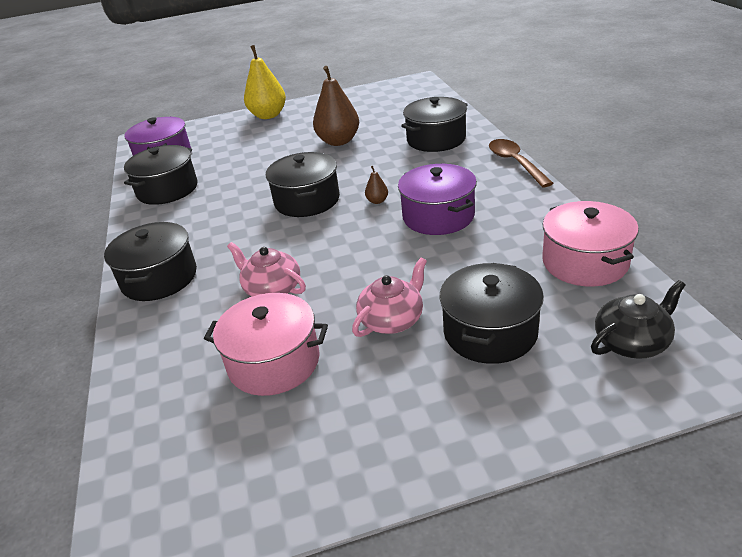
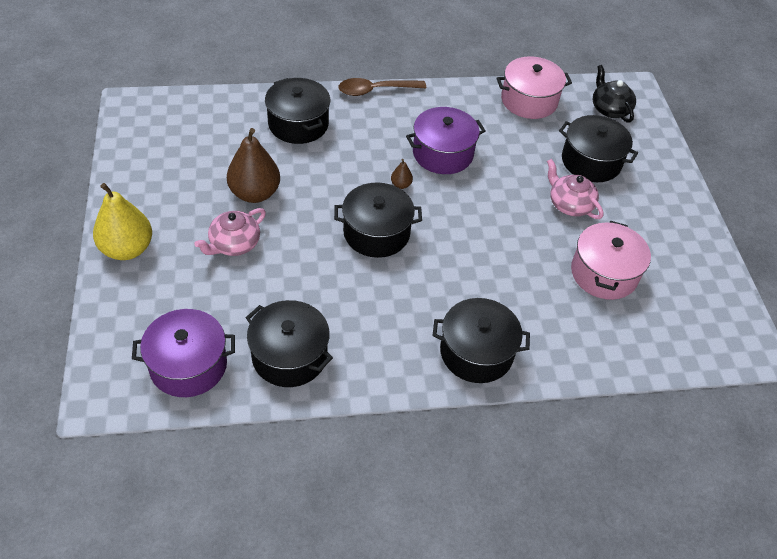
camera: 90 degrees left, 15 degrees up
pink teapot [227,242,306,297] -> pink teapot moved to [194,208,266,256]

